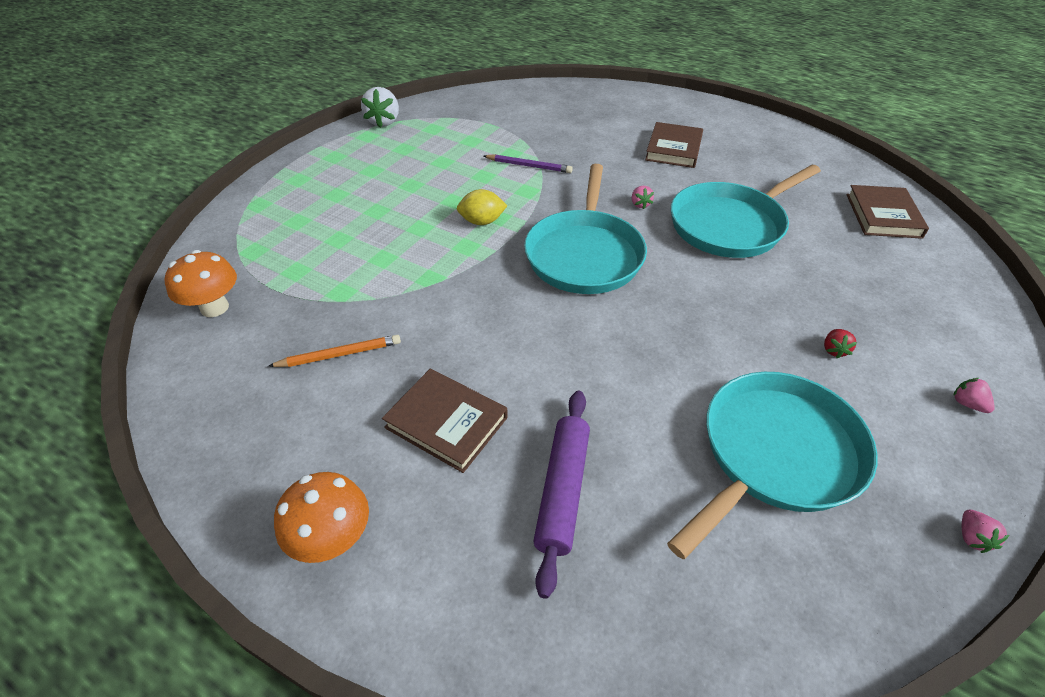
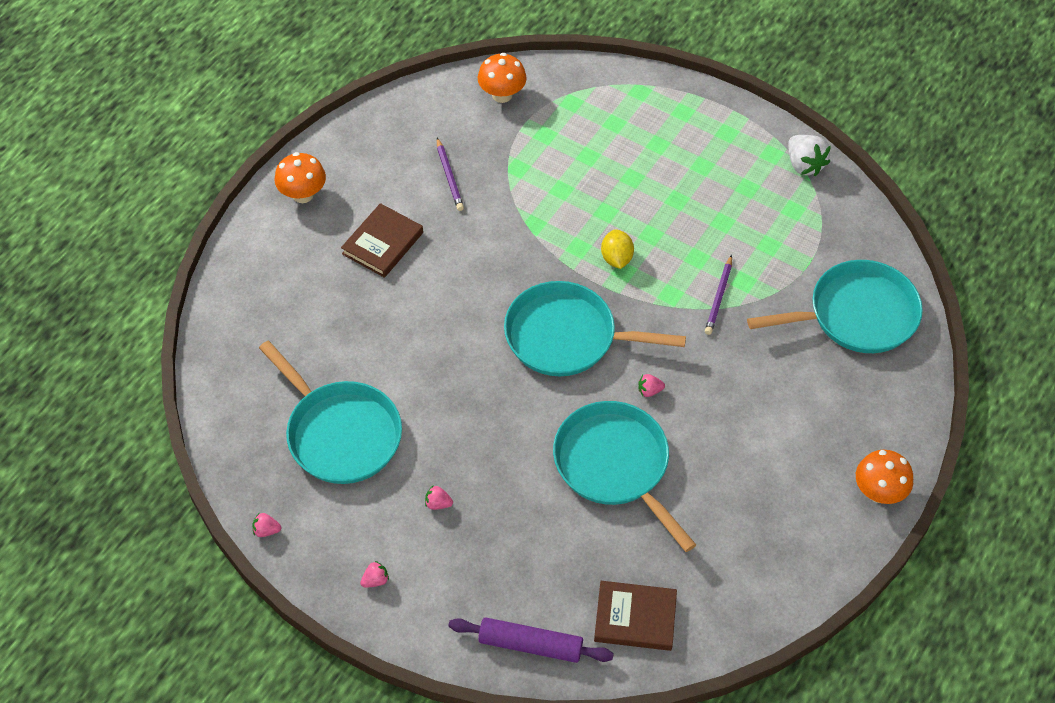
camera: 90 degrees right, 10 degrees up
orange pencil [268,335,401,367] -> purple pencil [437,138,464,211]
white strawberry [361,87,399,128] -> white strawberry turned 120 degrees counterclockwise [788,135,831,176]
purple rolling pin [533,391,590,599] -> purple rolling pin moved to [449,617,614,663]
brown book [645,122,703,168] -> none
red strawberry [824,329,857,358] -> pink strawberry [425,486,453,510]
none -> turquoise pan [747,260,923,353]
none -> orange mushroom [856,450,913,504]

